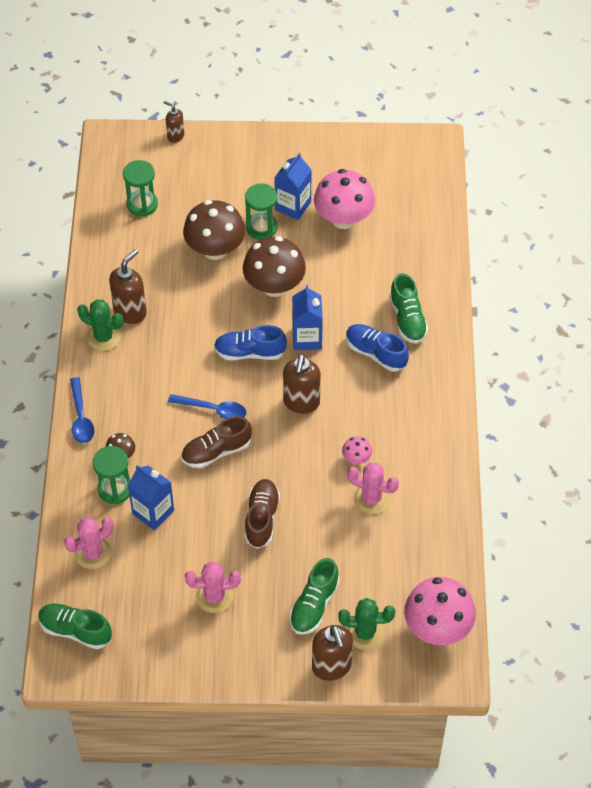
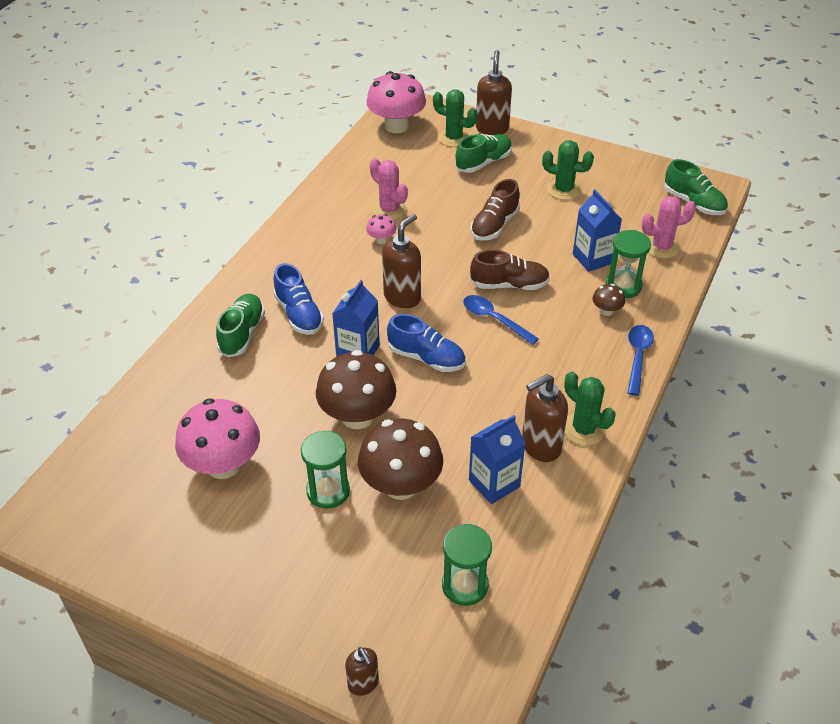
camera: 155 degrees left, 10 degrees down
pink cactus [185,561,241,613] -> green cactus [542,140,594,200]
blue carton [274,153,312,220] -> blue carton moved to [469,415,525,504]

